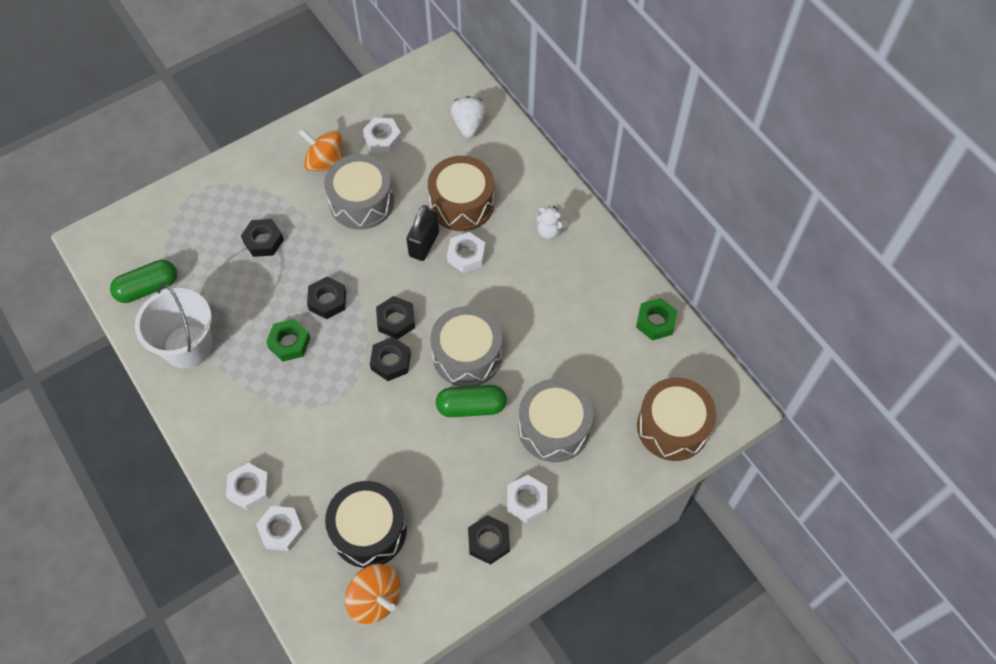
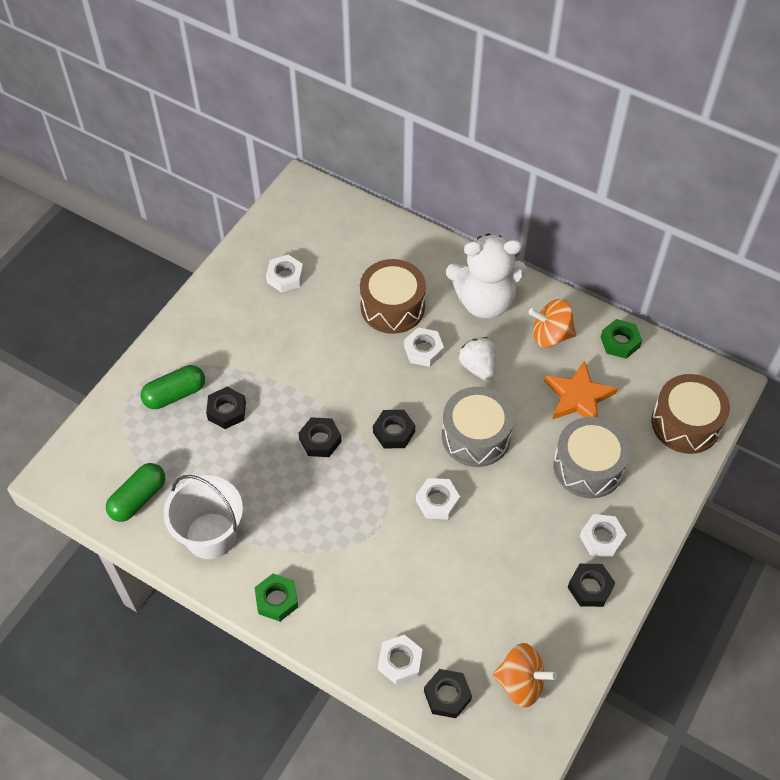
camera: 25 degrees left, 5 degrees down
white nut [226,463,270,511] -> white nut moved to [416,478,460,519]
green nut [266,319,310,362] -> green nut moved to [255,574,298,621]
orange spinning top [299,129,344,171] -> orange spinning top moved to [528,299,576,348]
grey drum [324,154,394,230] -> none
black drum [325,481,407,568] -> none
black nut [370,337,411,381] -> black nut moved to [424,669,472,718]
black padlock [407,205,439,261] -> none
green capsule [436,385,507,417] -> green capsule moved to [141,365,205,409]
white strawberry [451,96,486,138] -> white strawberry moved to [459,337,496,381]
white teddy bear [536,206,568,239] -> white teddy bear [446,234,526,319], size x2.45
none -> orange star [544,361,618,420]

